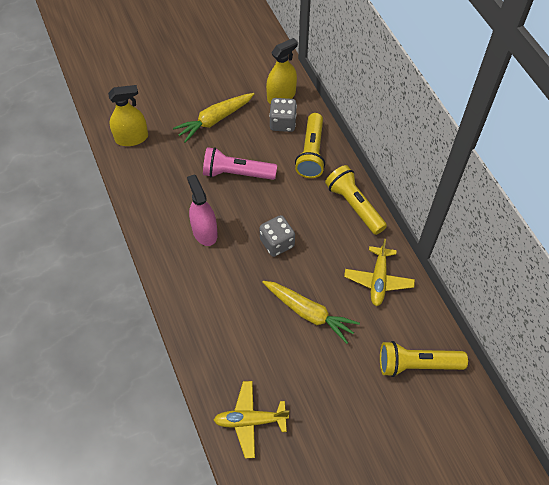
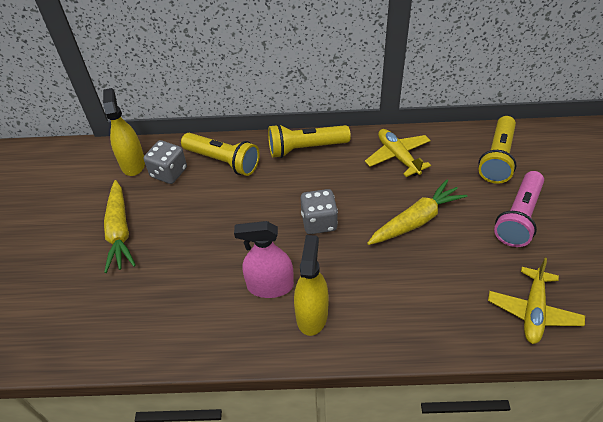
camera: 65 degrees left, 10 degrees down
yellow spray bottle [108,85,148,146] -> yellow spray bottle moved to [294,235,329,336]
pink flashlight [203,147,277,180] -> pink flashlight moved to [494,171,544,247]
yellow plane [344,239,415,306] -> yellow plane turned 150 degrees counterclockwise [365,129,431,177]

